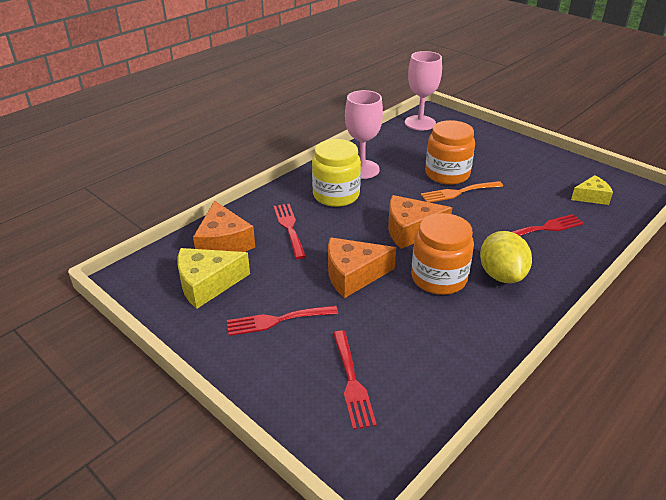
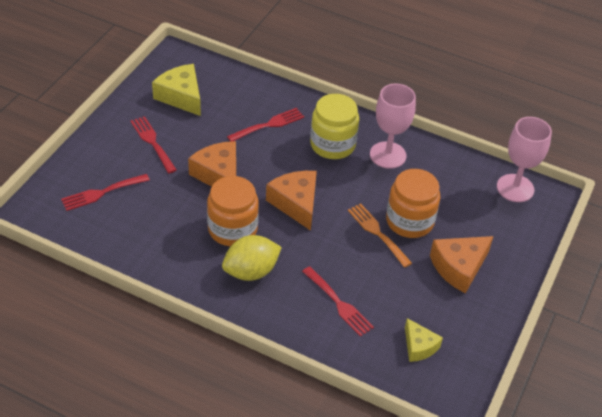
camera: 70 degrees right, 10 degrees up
orange cheese [193,200,255,252] -> orange cheese moved to [430,236,493,293]

